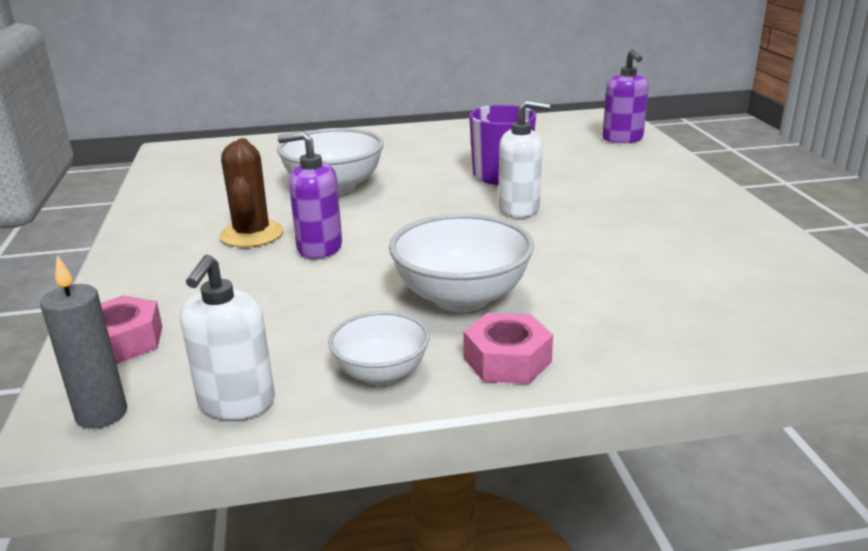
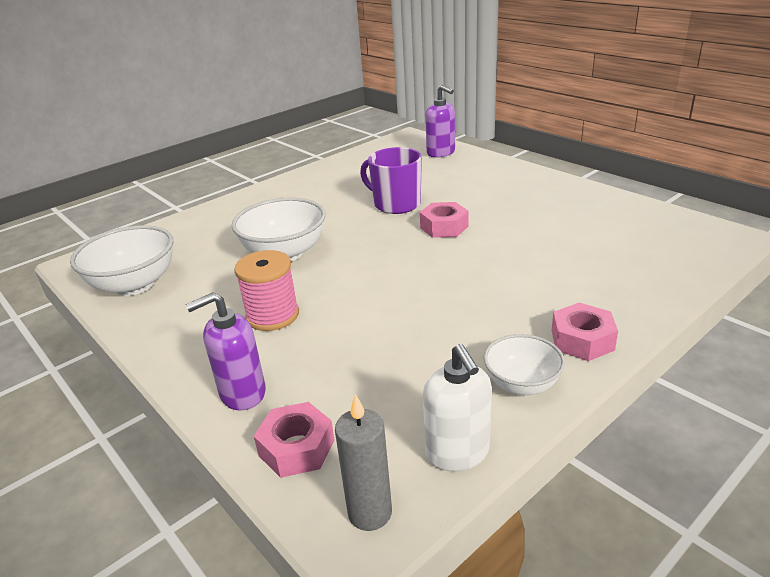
camera: 30 degrees left, 5 degrees up
brown cactus [220,138,284,247] -> pink spool [234,250,299,331]
purple soap dispenser [278,131,342,259] -> purple soap dispenser moved to [185,292,266,411]
white bowl [389,213,534,312] -> white bowl moved to [70,225,173,296]
white soap dispenser [498,100,550,217] -> pink nut [420,202,469,238]

